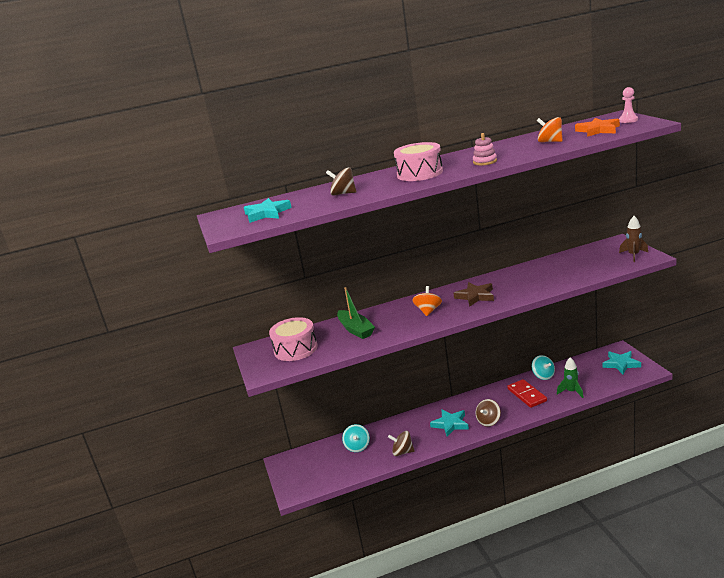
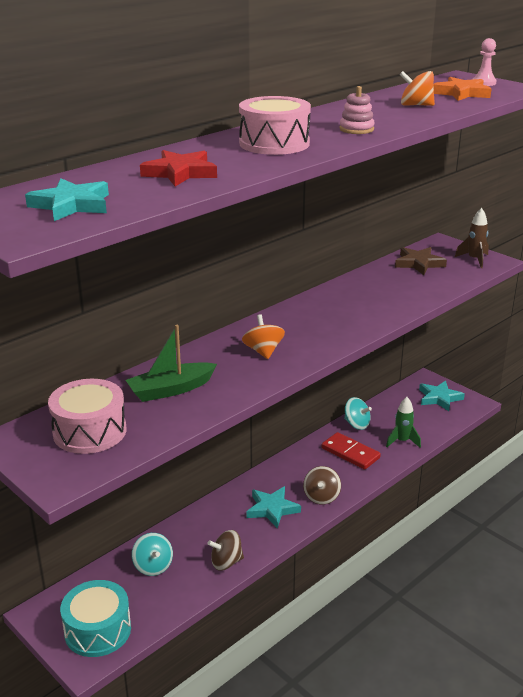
camera: 30 degrees left, 5 degrees up
brown spinning top [326,167,356,196] -> red star [140,150,217,186]
green boat [337,287,375,339] -> green boat turned 120 degrees clockwise [126,325,217,402]
brown star [454,282,494,307] -> brown star moved to [395,247,447,275]
none -> turquoise drum [60,580,131,657]

